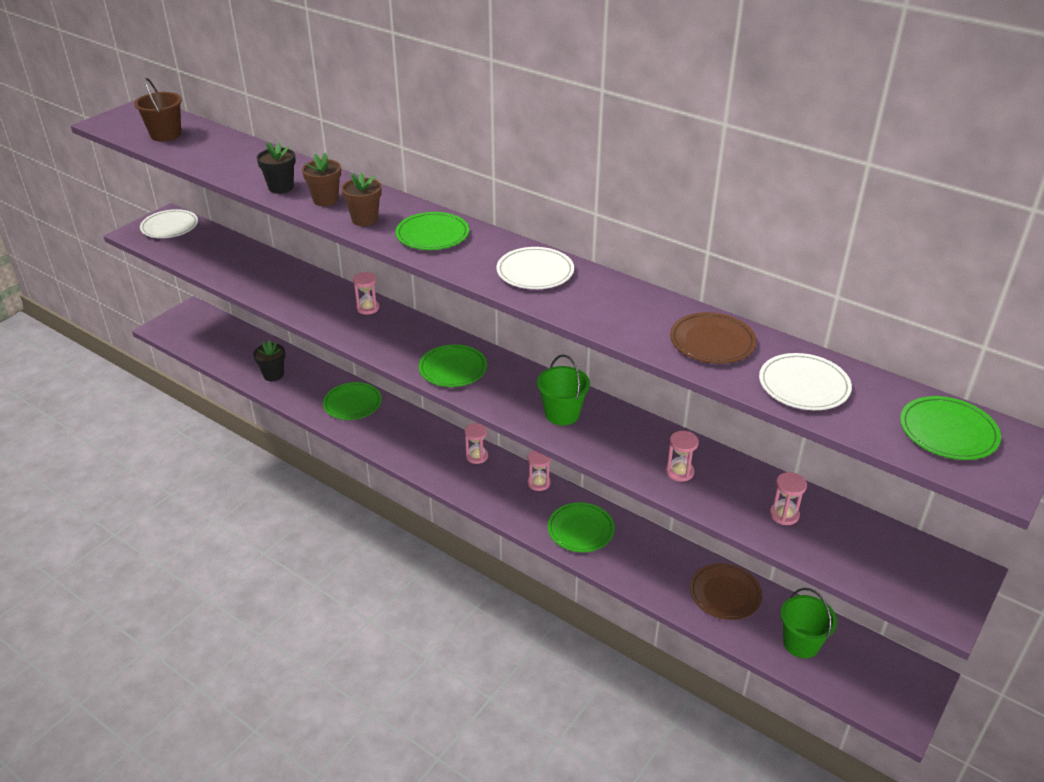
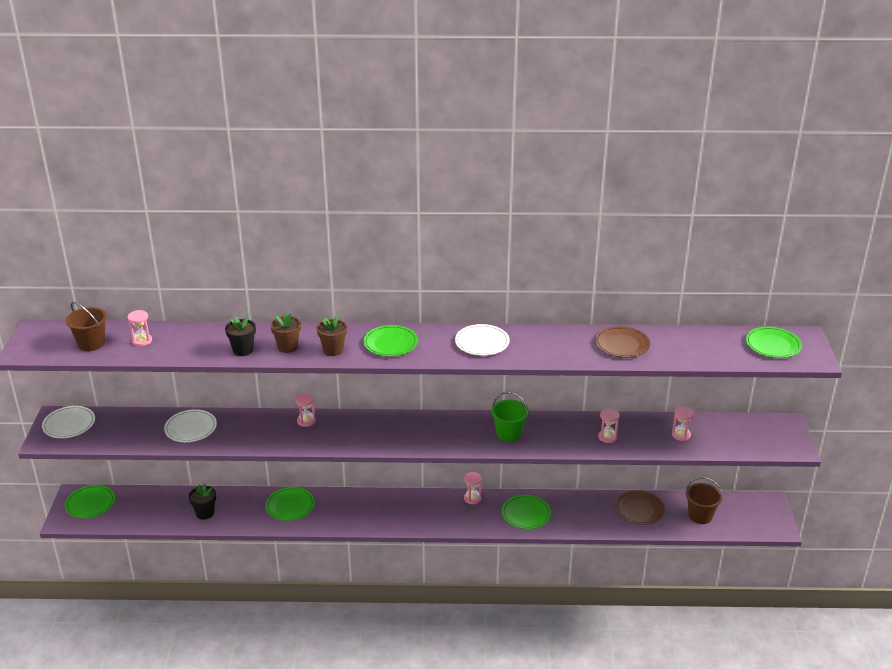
camera: 35 degrees left, 5 degrees down
green plate [419,344,487,387] -> green plate moved to [65,485,115,519]
pink hourglass [465,423,488,464] -> pink hourglass moved to [128,310,152,346]
white plate [759,353,852,410] -> white plate moved to [164,409,217,442]
green bucket [781,588,837,658] -> brown bucket [686,477,723,524]

